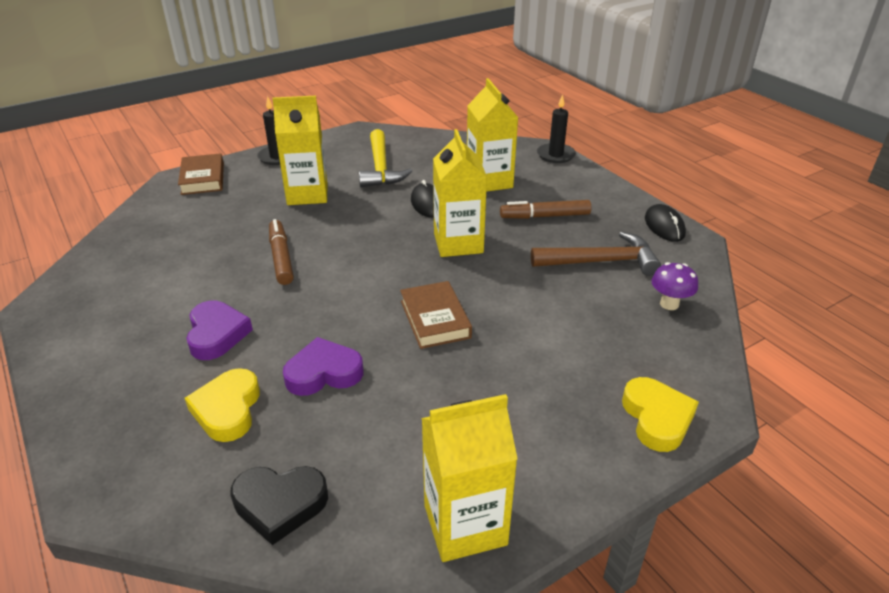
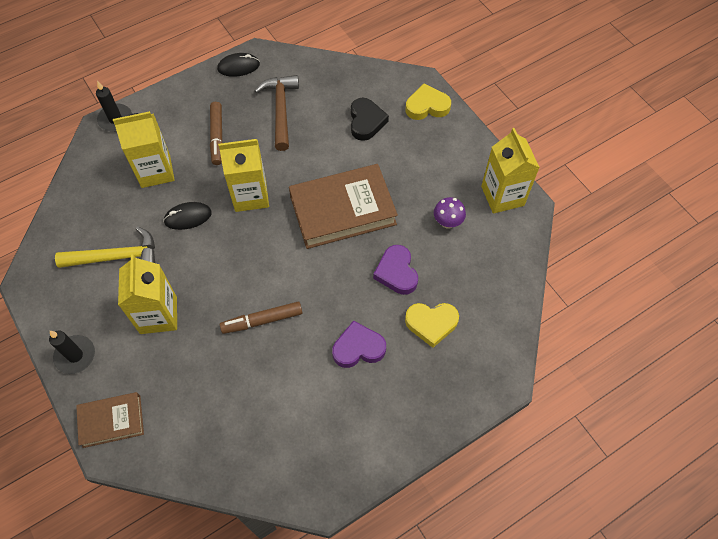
camera: 90 degrees left, 25 degrees up
black heart [231,466,328,545] -> black heart moved to [351,98,389,141]
brown book [400,281,472,349] -> brown book [289,164,398,249], size x1.78
purple mushroom [651,262,698,310] -> purple mushroom moved to [434,197,466,229]

